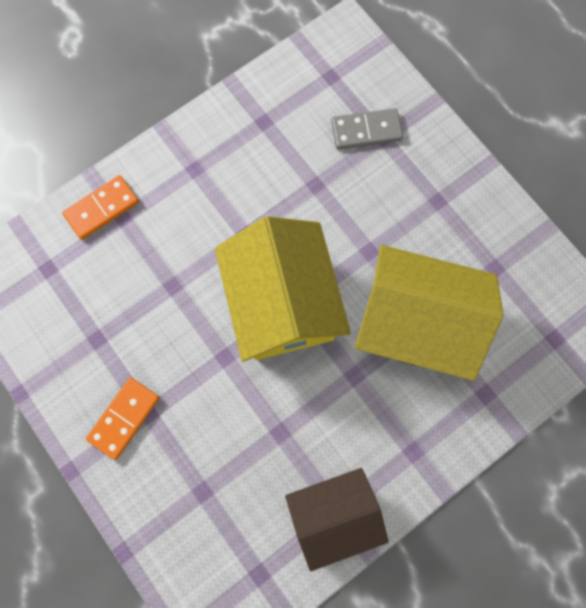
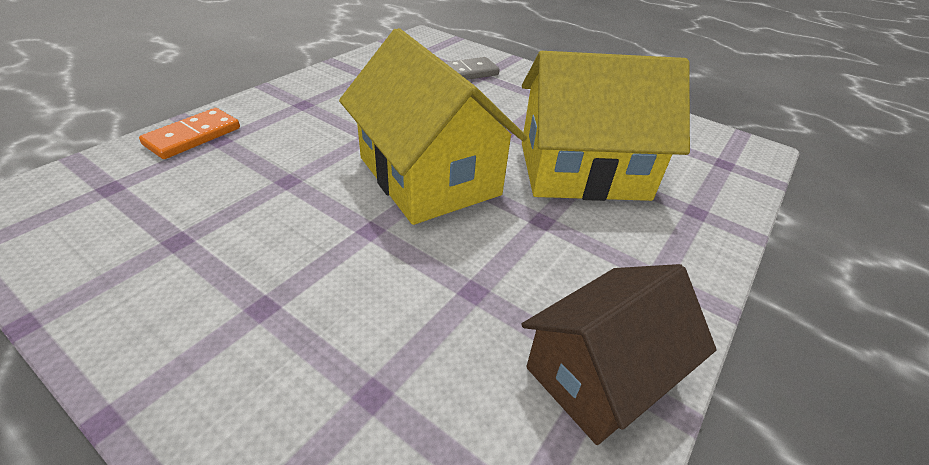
camera: 20 degrees left, 35 degrees down
orange domino [86,378,160,460] -> none

